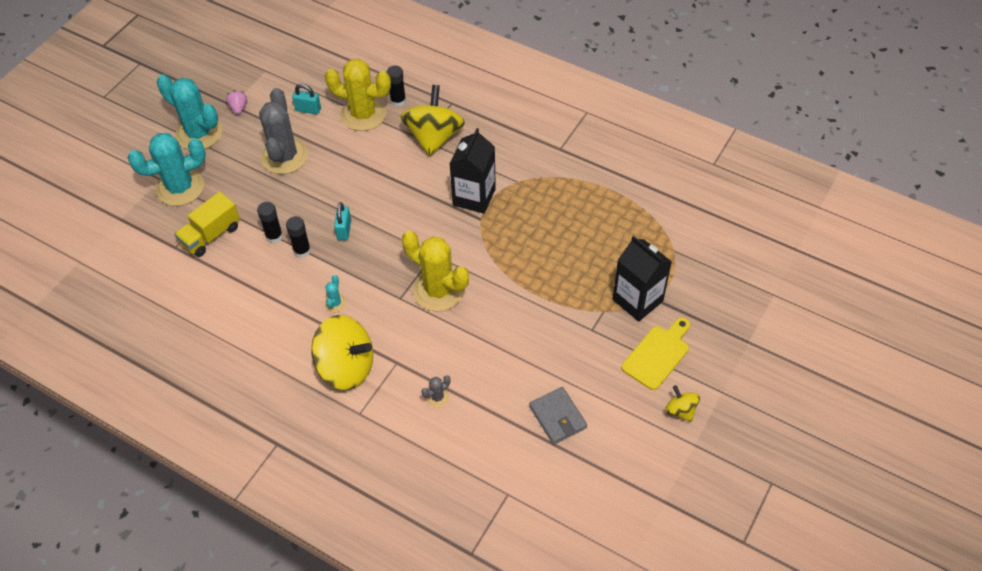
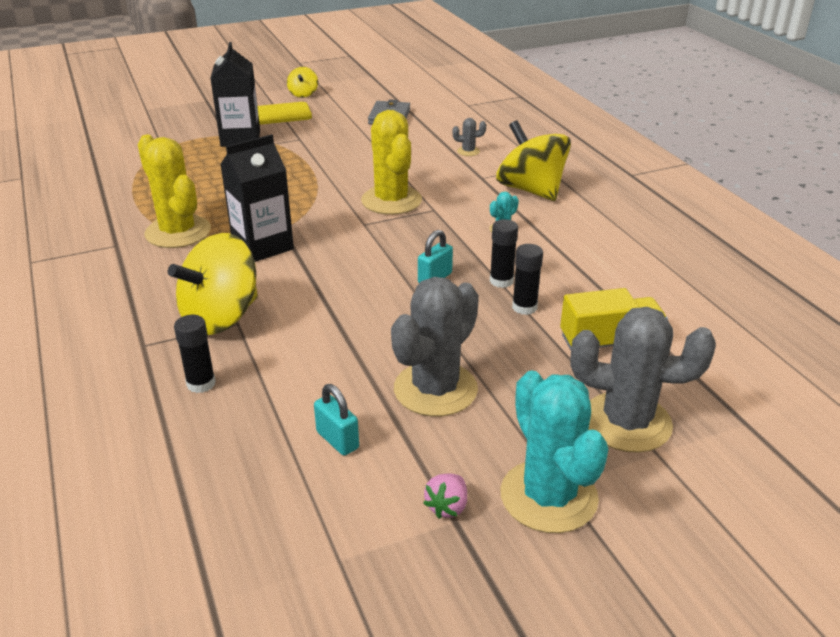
camera: 145 degrees left, 20 degrees down
turquoise cactus [128,133,206,206] -> grey cactus [571,307,716,453]
yellow cactus [325,59,391,131] -> yellow cactus moved to [138,135,211,248]

